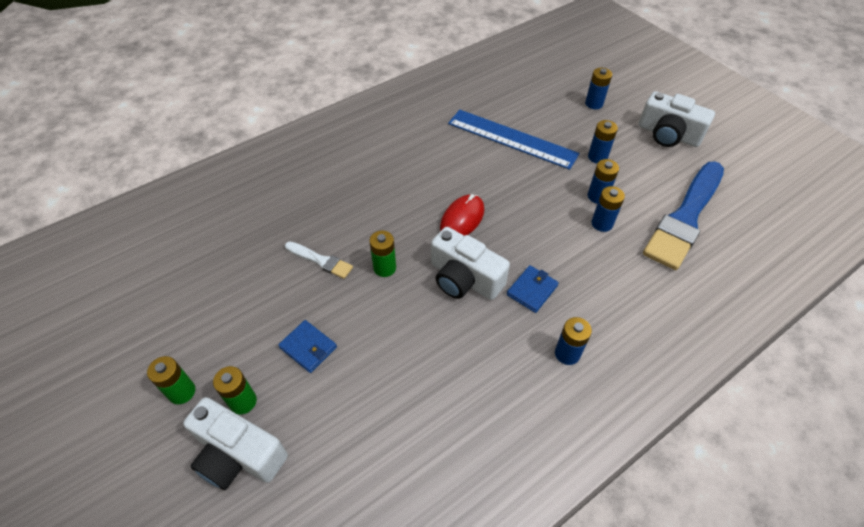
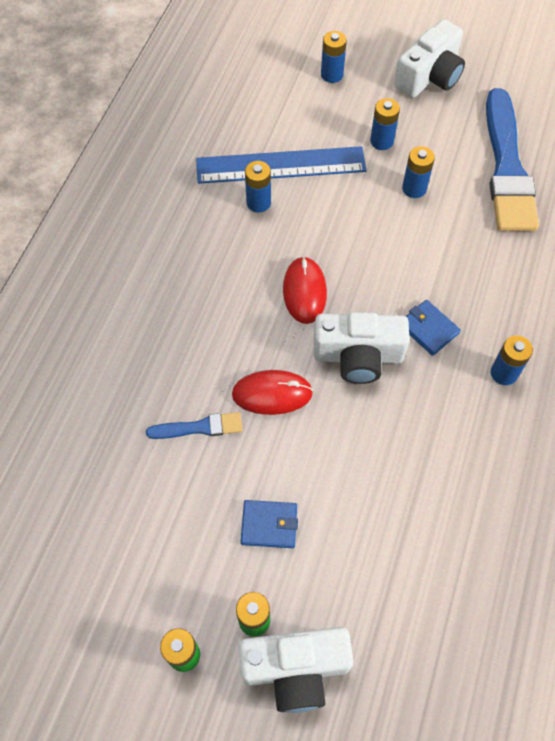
camera: 35 degrees left, 10 degrees up
white brush [285,241,353,279] -> blue brush [146,412,242,439]
green battery [369,231,396,277] -> red mouse [232,370,313,415]
blue wallet [507,265,559,313] -> blue wallet turned 45 degrees counterclockwise [406,300,461,356]
blue battery [591,186,625,232] -> blue battery moved to [245,161,271,213]
white camera [639,91,715,147] -> white camera turned 45 degrees counterclockwise [394,19,465,98]

